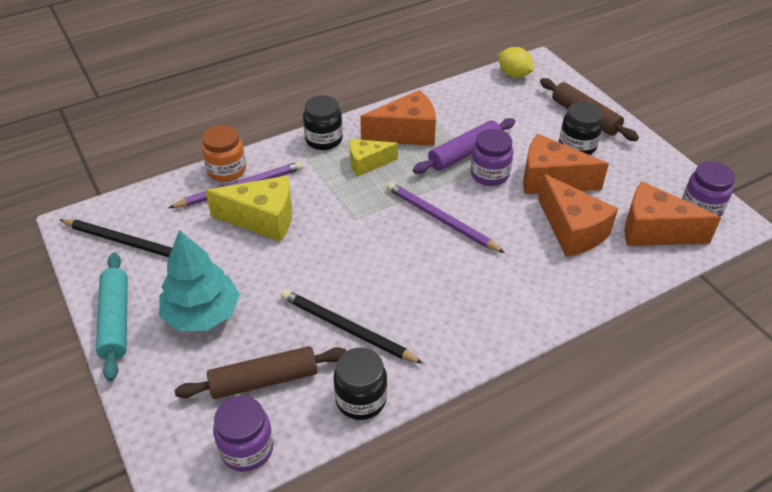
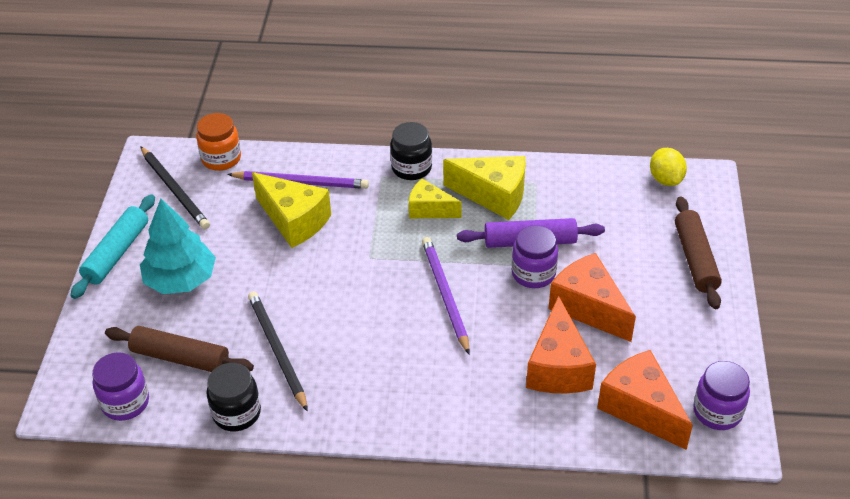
camera: 35 degrees right, 0 degrees up
orange jar [202,125,246,182] -> orange jar moved to [196,113,241,171]
orange cheese [360,90,436,146] -> yellow cheese [443,156,525,220]
black jar [559,102,603,155] -> none

